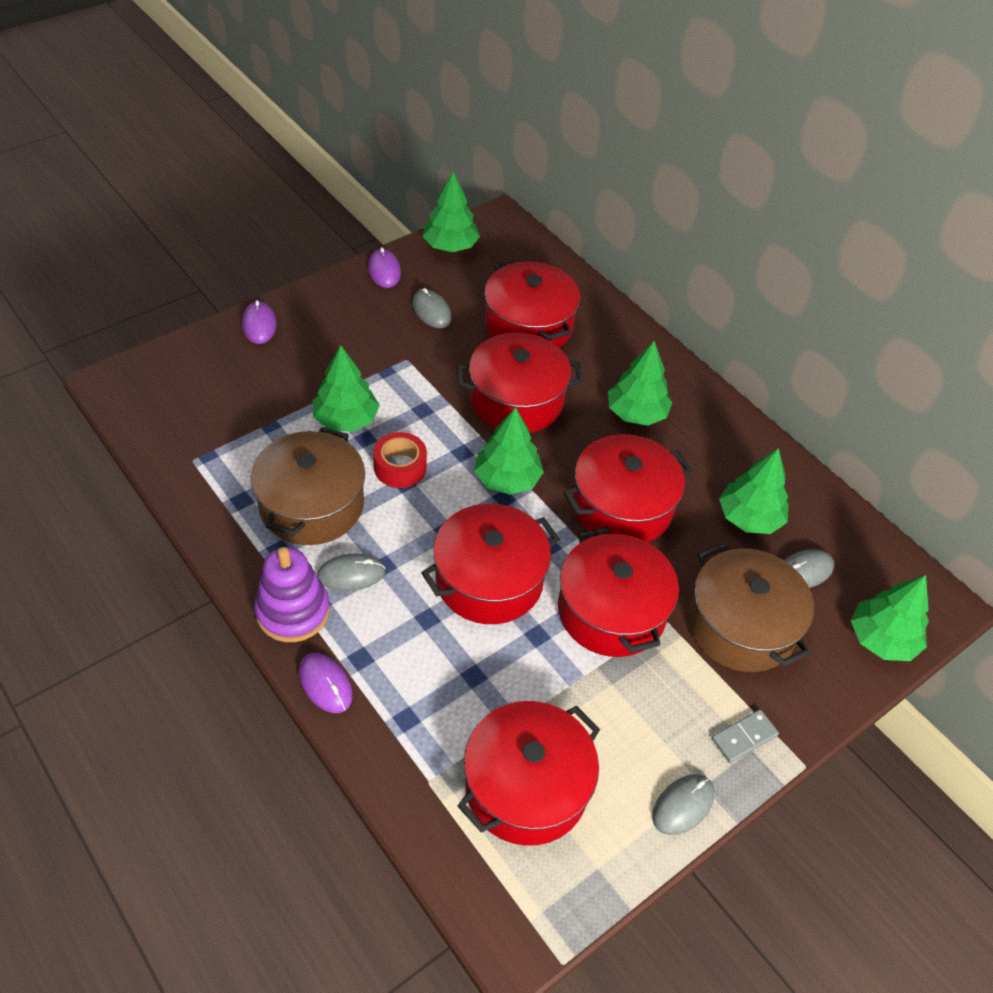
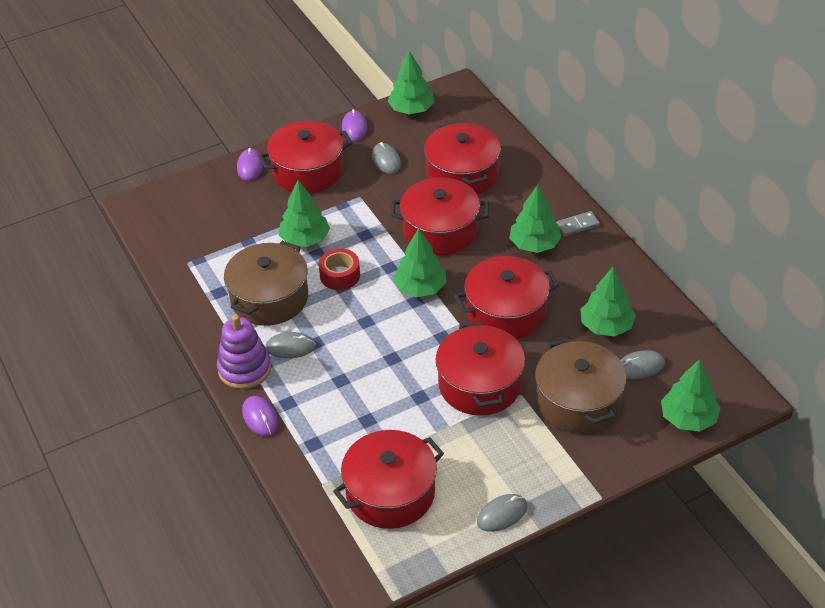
camera: 15 degrees right, 5 degrees down
red pot [421,504,560,624] -> red pot moved to [258,120,353,193]
grey domino [712,709,779,763] -> grey domino moved to [556,211,600,236]

